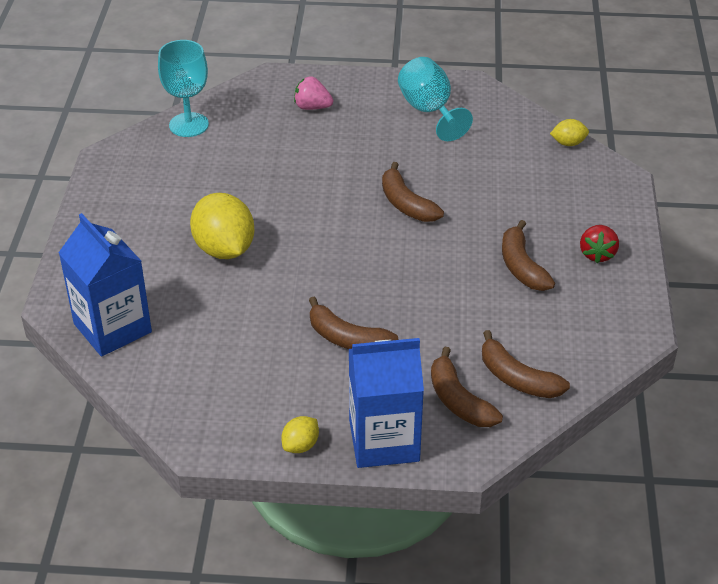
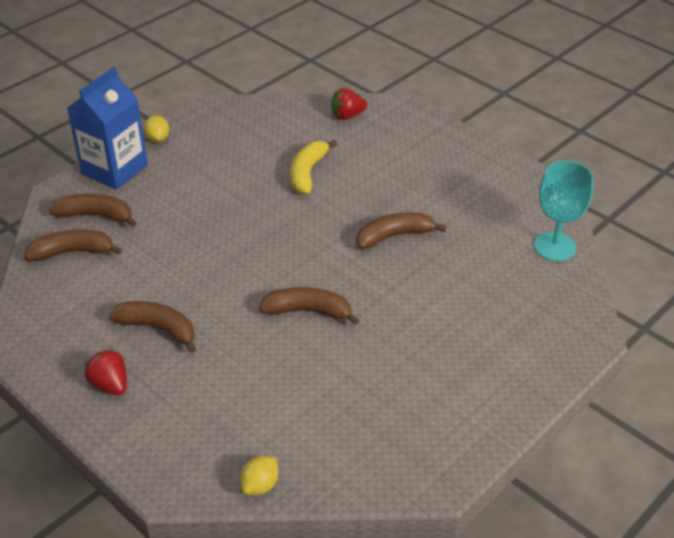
camera: 130 degrees right, 0 degrees up
blue carton [58,213,152,357] -> red strawberry [331,88,367,120]
yellow lemon [190,193,254,259] -> none
pink strawberry [294,76,333,110] -> none
brown banana [309,297,398,349] -> brown banana moved to [356,212,446,249]
turquoise goblet [398,57,473,141] -> none
none -> yellow banana [290,140,337,194]

